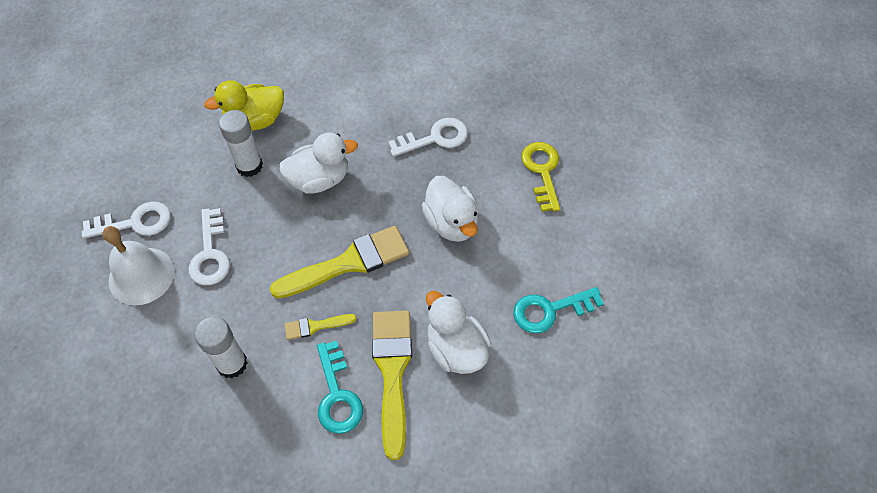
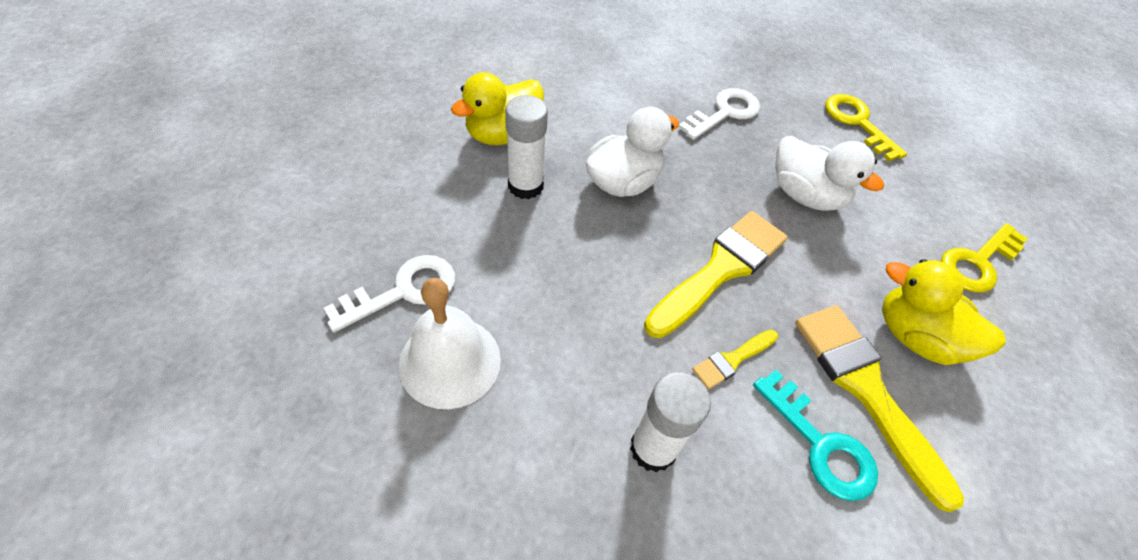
camera: 25 degrees left, 5 degrees down
white key [189,208,230,285] -> none
white duck [426,291,491,374] -> yellow duck [882,259,1006,365]
turquoise key [513,287,604,333] -> yellow key [941,223,1028,293]

